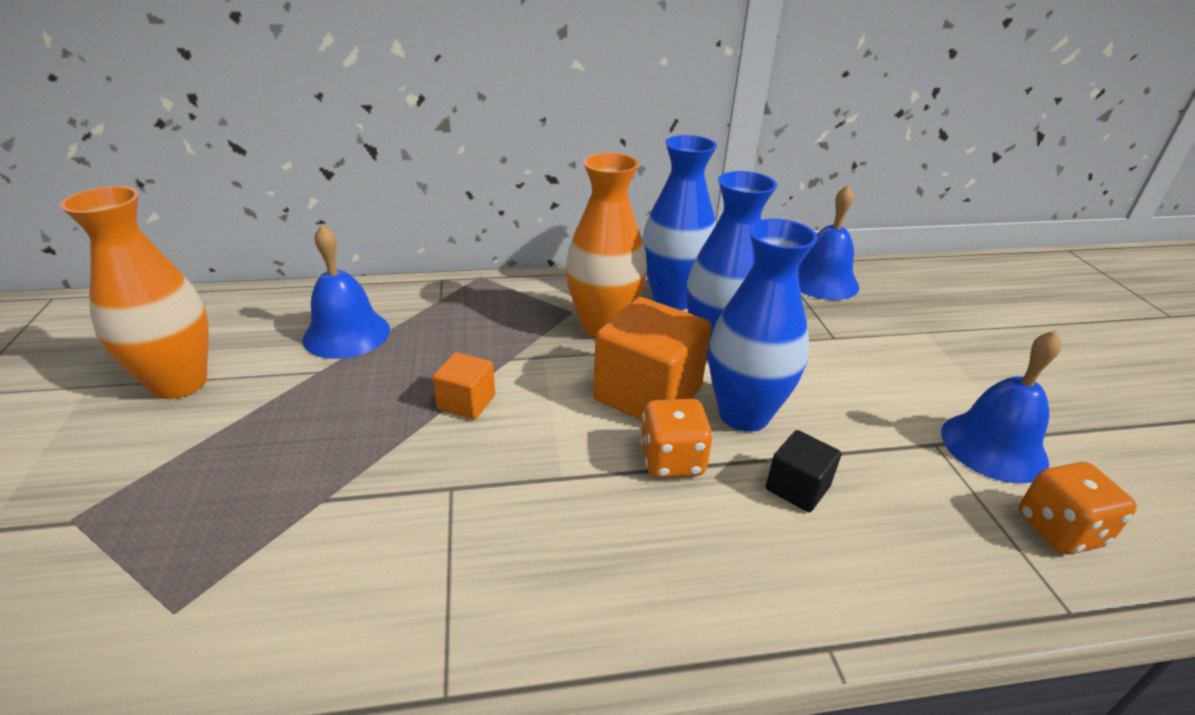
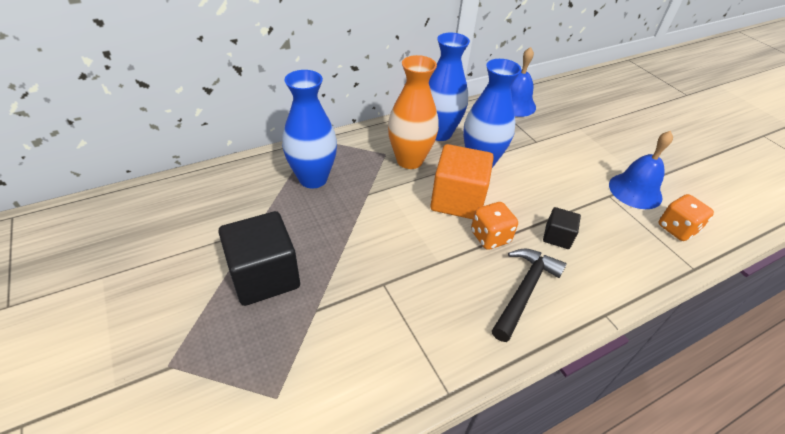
camera: 20 degrees left, 10 degrees up
orange vase [60,186,209,399] -> none
blue bell [302,225,390,359] -> none
orange cube [433,352,495,419] -> none
blue vase [708,219,818,432] -> blue vase moved to [282,70,337,188]
none -> black cube [218,211,300,306]
none -> black hammer [492,249,567,342]

